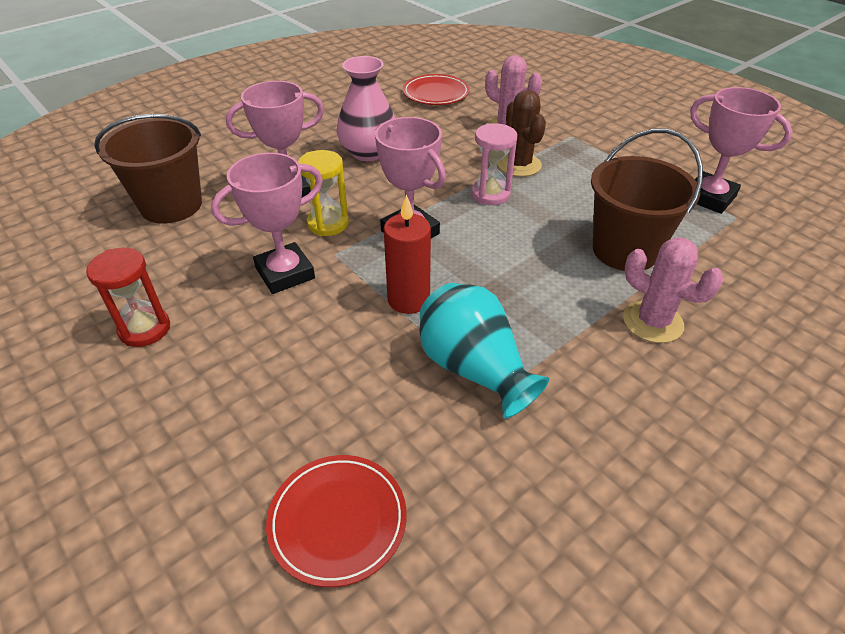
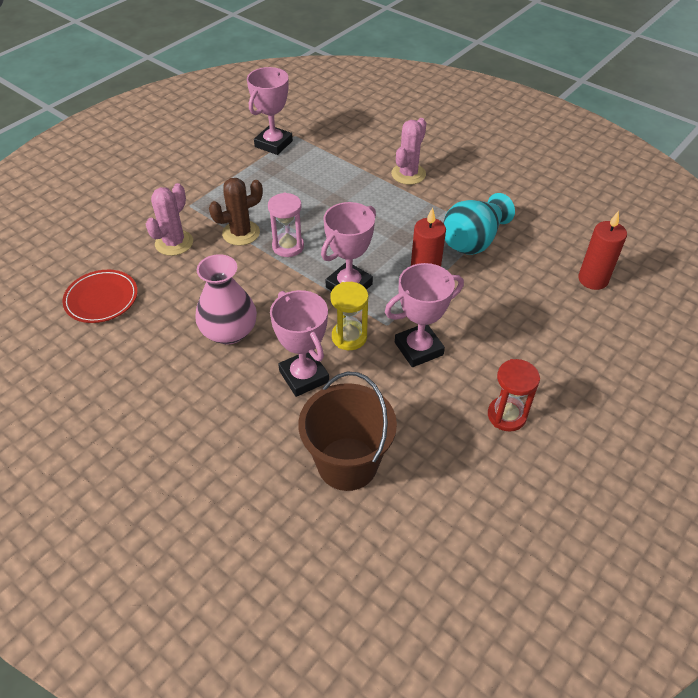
camera: 100 degrees left, 5 degrees up
pink trophy [211,153,323,294] -> pink trophy turned 75 degrees counterclockwise [385,263,464,367]
red plate [266,455,407,587] -> red candle [578,211,627,290]
brown bucket [591,129,703,271] -> none

